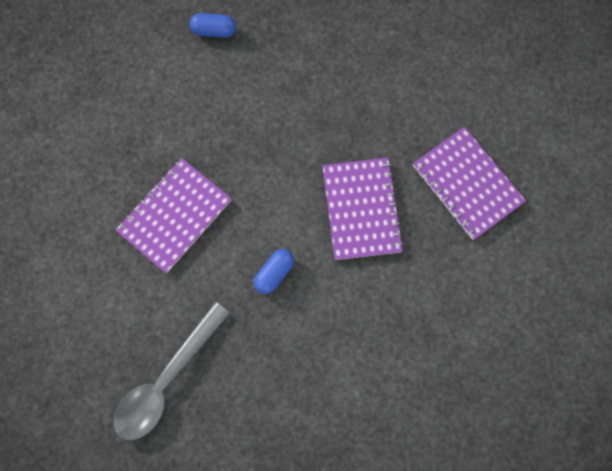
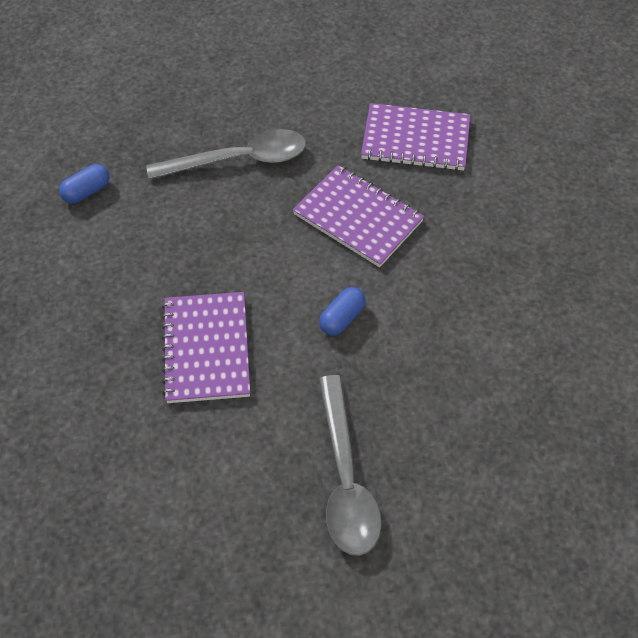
camera: 45 degrees left, 20 degrees down
blue capsule [254,249,294,294] -> blue capsule turned 45 degrees clockwise [319,287,366,335]
none -> grey spoon [146,129,306,180]

